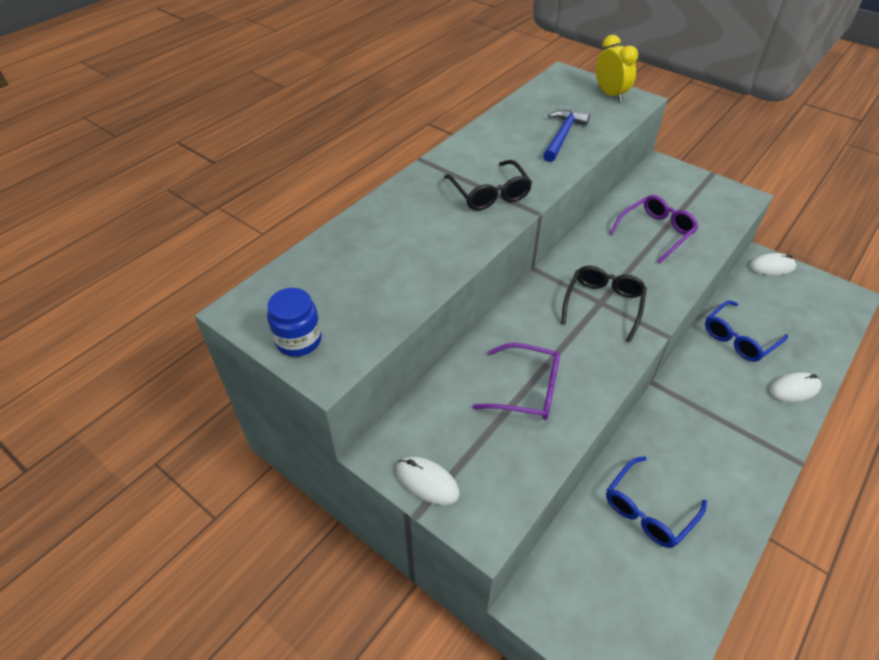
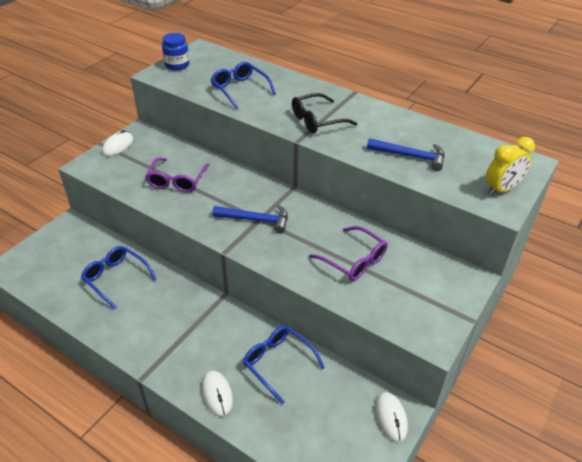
camera: 85 degrees right, 5 degrees down
black glasses [561,266,647,342] -> blue hammer [212,205,288,234]
none -> blue glasses [211,62,276,109]

